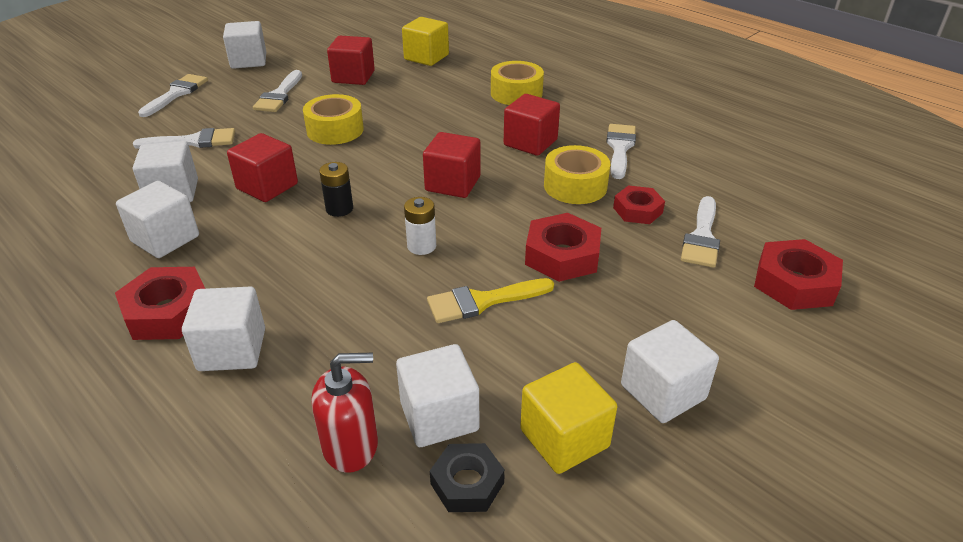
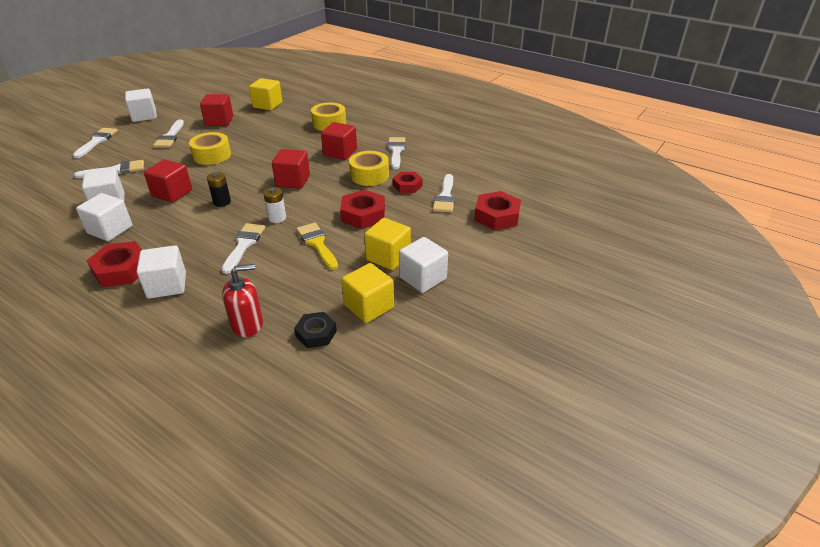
camera: 10 degrees left, 0 degrees up
white cube [396,344,479,447] -> none
yellow brush [427,278,554,323] -> yellow brush turned 90 degrees clockwise [296,223,338,270]
none -> white brush [221,223,265,274]
none -> yellow cube [364,218,411,270]

